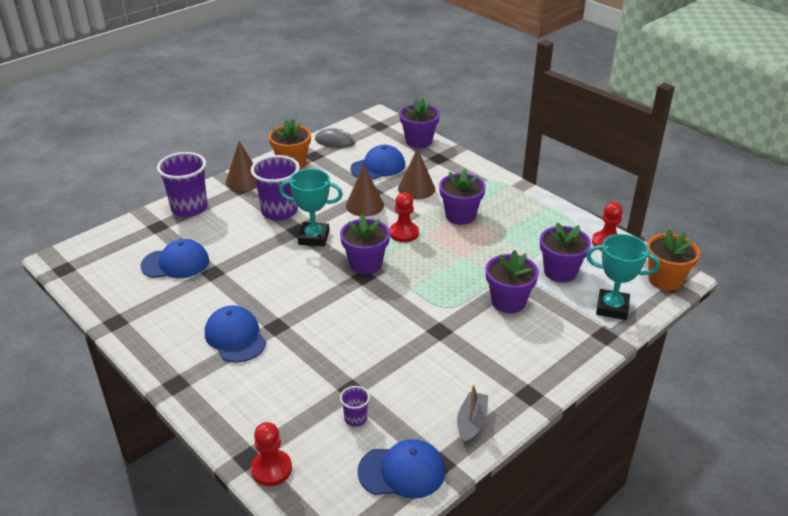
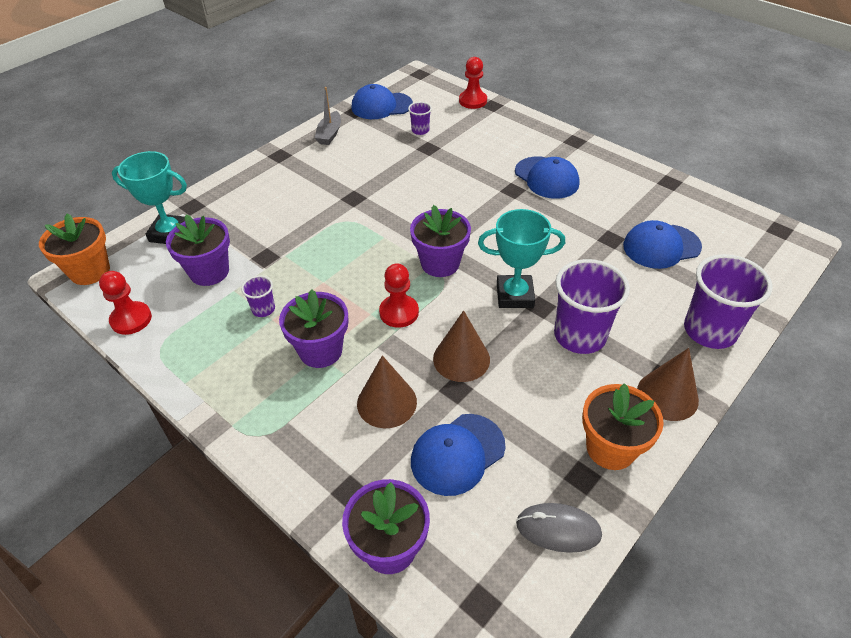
camera: 175 degrees right, 10 degrees up
purple flower pot [486,250,539,313] -> none
none -> purple cup [241,275,275,317]

